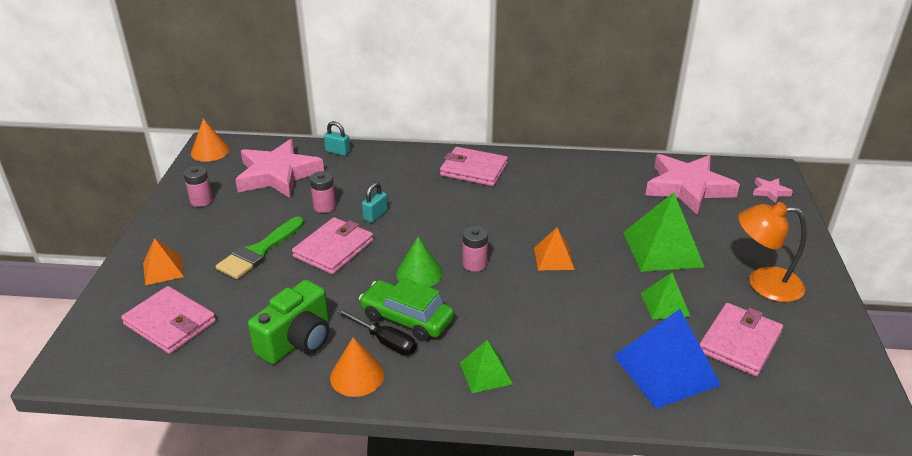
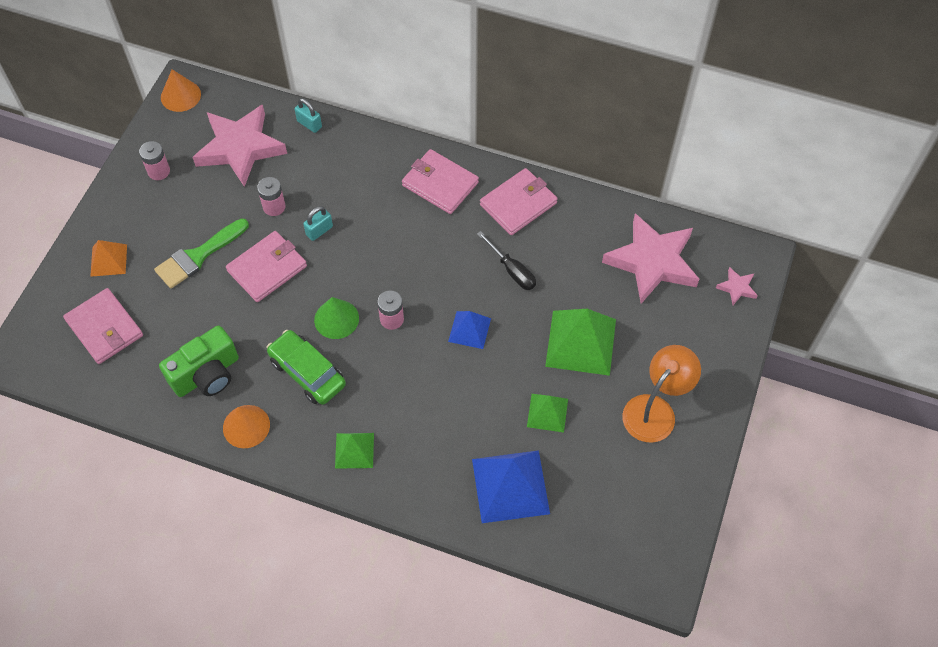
camera: 15 degrees right, 25 degrees up
black screwdriver [336,308,417,355] -> black screwdriver moved to [477,231,536,290]
orange pyramid [534,227,575,270] -> blue pyramid [448,311,491,349]
pink wallet [699,303,783,377] -> pink wallet moved to [480,168,558,235]
orange lamp [738,202,807,302] -> orange lamp turned 105 degrees clockwise [622,345,701,442]

